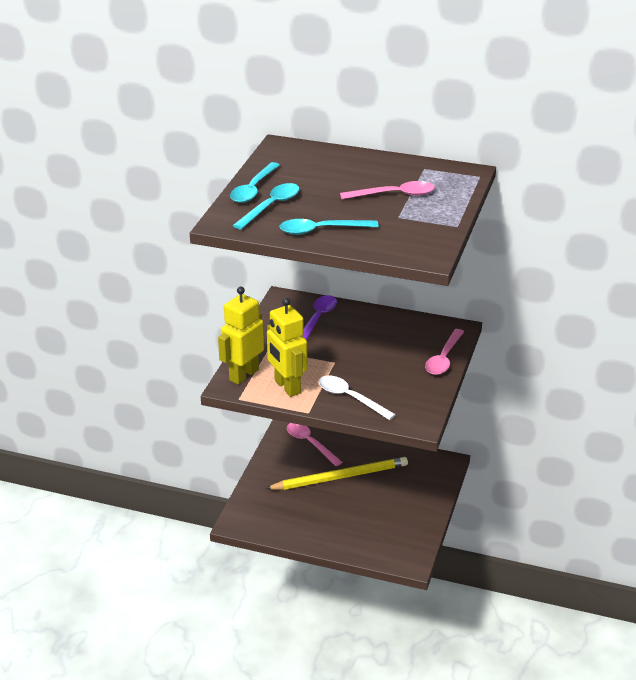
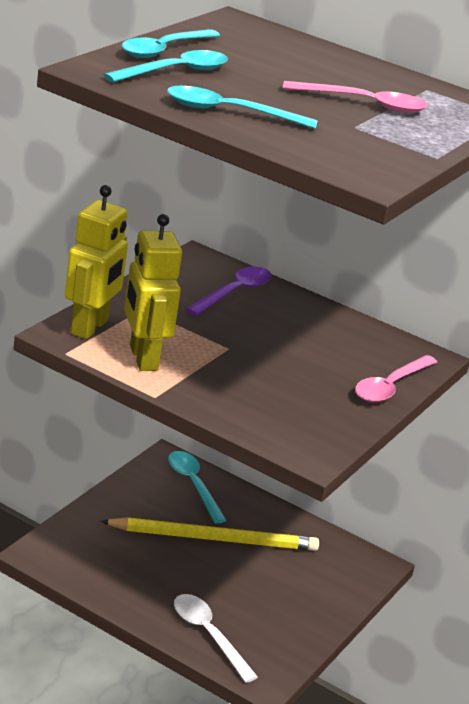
camera: 10 degrees right, 5 degrees down
yellow robot [218,286,264,385] -> yellow robot turned 150 degrees clockwise [65,185,128,339]
pink spoon [287,423,343,466] -> turquoise spoon [168,451,227,523]
white spoon [319,375,396,420] -> white spoon moved to [174,594,258,683]

